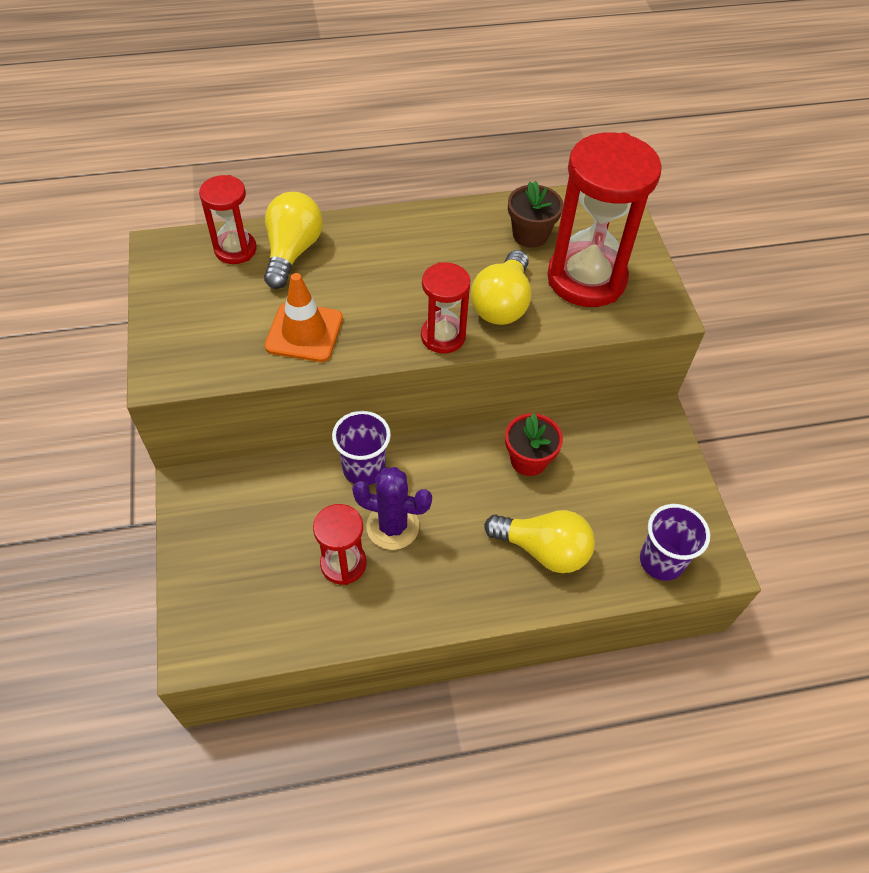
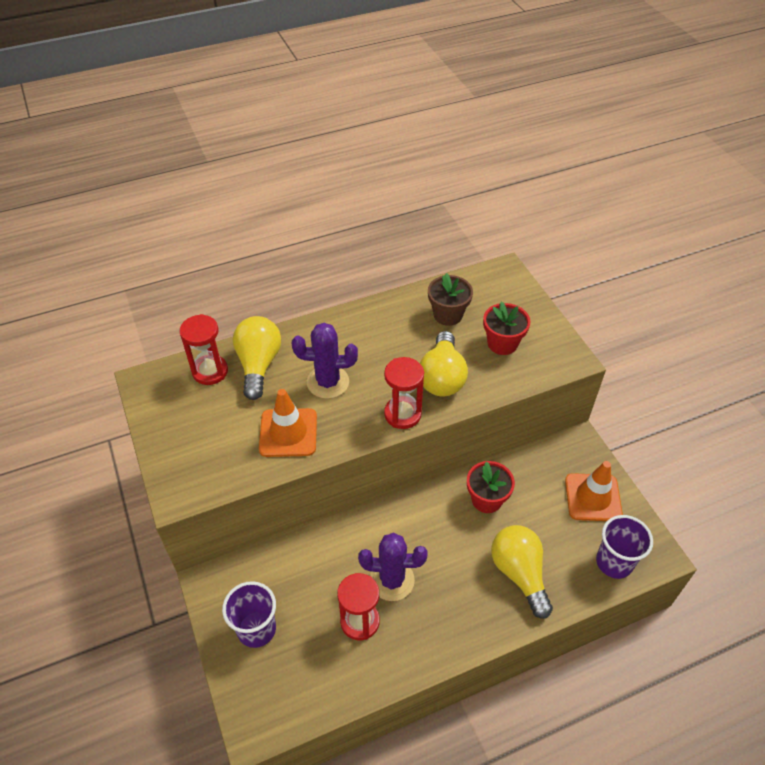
camera: 10 degrees left, 5 degrees down
purple cup [332,411,391,485] -> purple cup moved to [222,581,276,648]
yellow light bulb [484,510,595,573] -> yellow light bulb turned 120 degrees counterclockwise [491,525,553,619]
red hourglass [547,132,662,307] -> red flower pot [483,302,531,355]
none -> purple cactus [292,323,358,399]
none -> orange traffic cone [565,461,623,521]

